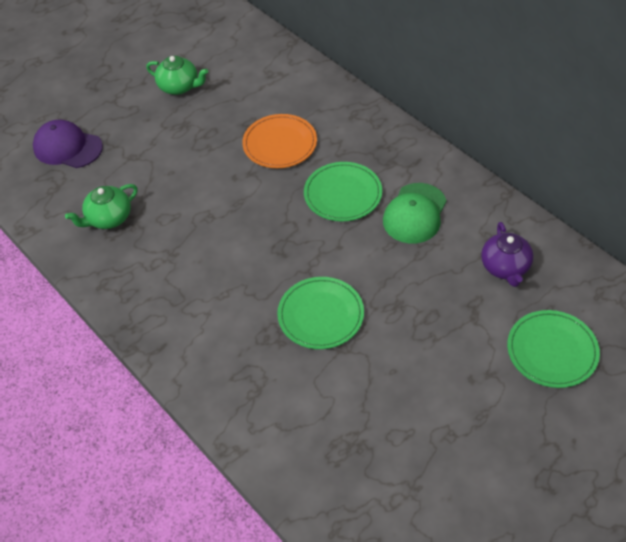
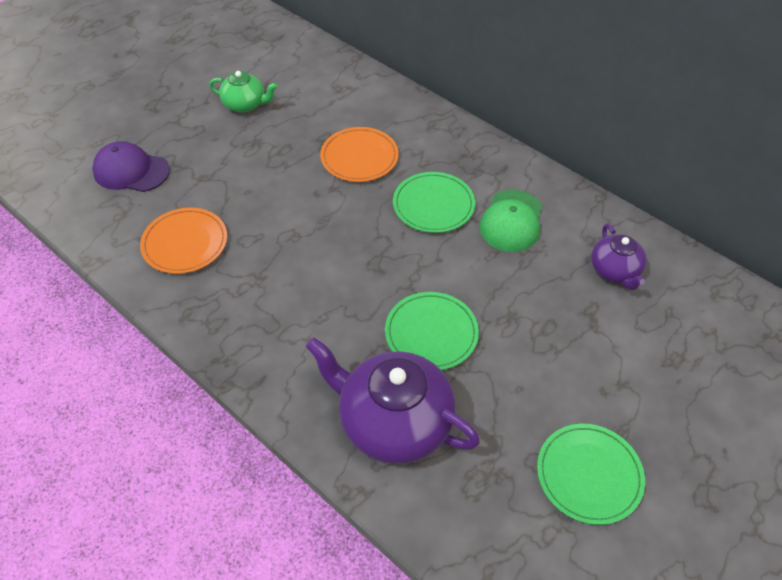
camera: 10 degrees left, 0 degrees up
green teapot [65,184,138,229] -> orange plate [140,208,227,274]
green plate [507,310,600,388] -> green plate moved to [537,424,645,525]
none -> purple teapot [305,337,480,464]

